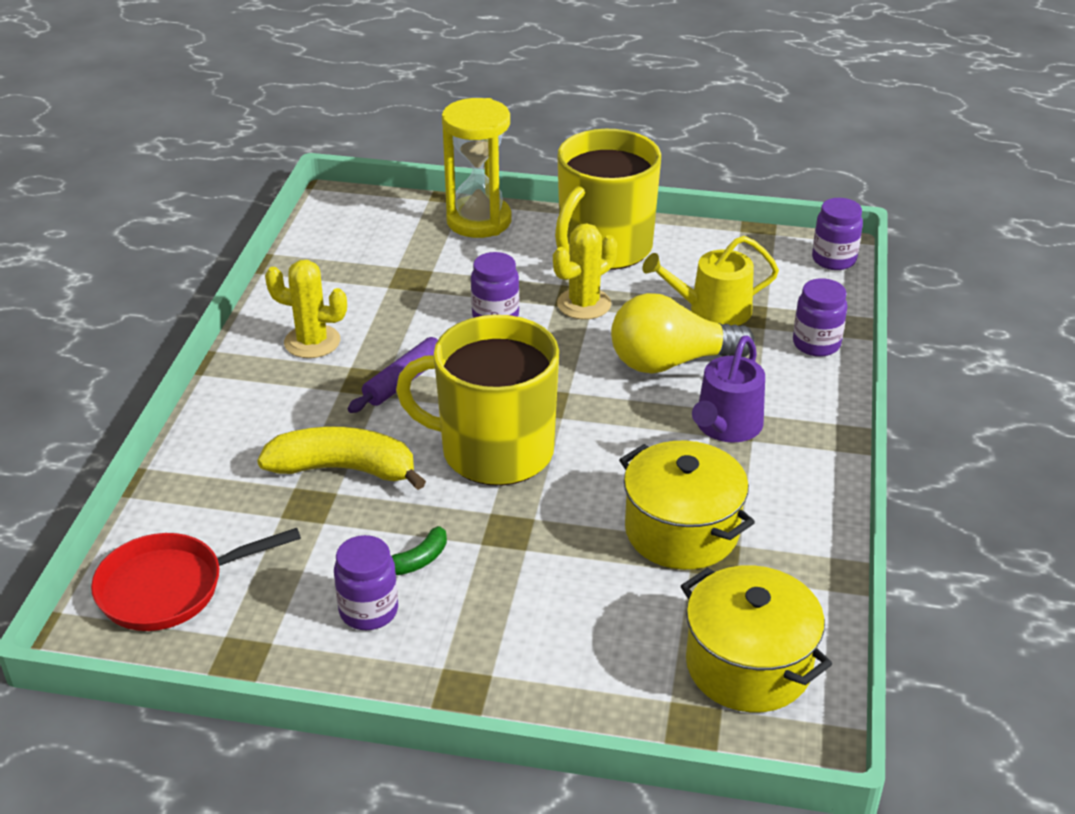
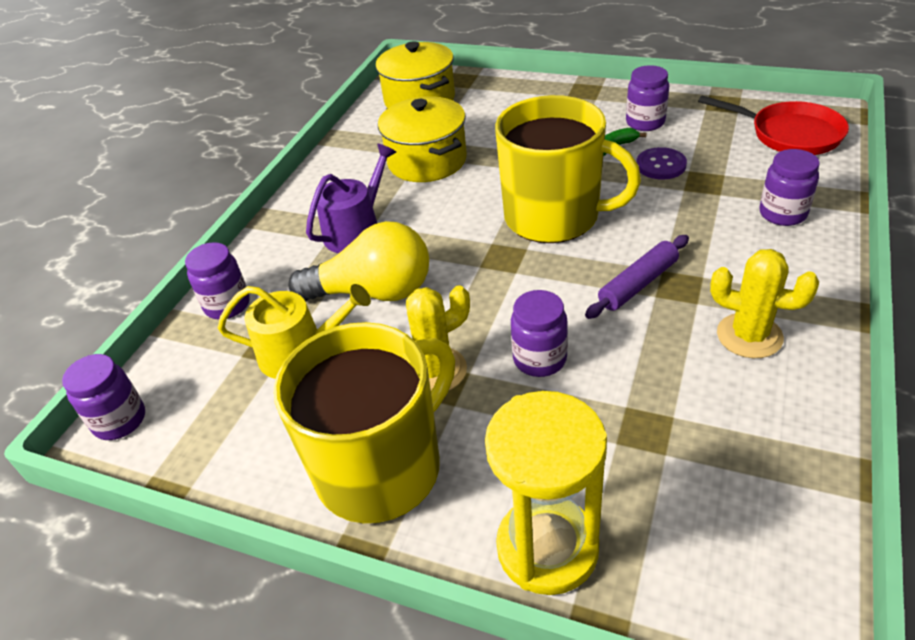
camera: 165 degrees left, 5 degrees up
red pan [91,528,301,631] -> red pan turned 45 degrees clockwise [698,96,849,155]
yellow banana [257,426,426,490] -> none
none -> purple button [636,147,687,180]
none -> purple jar [759,149,820,226]

